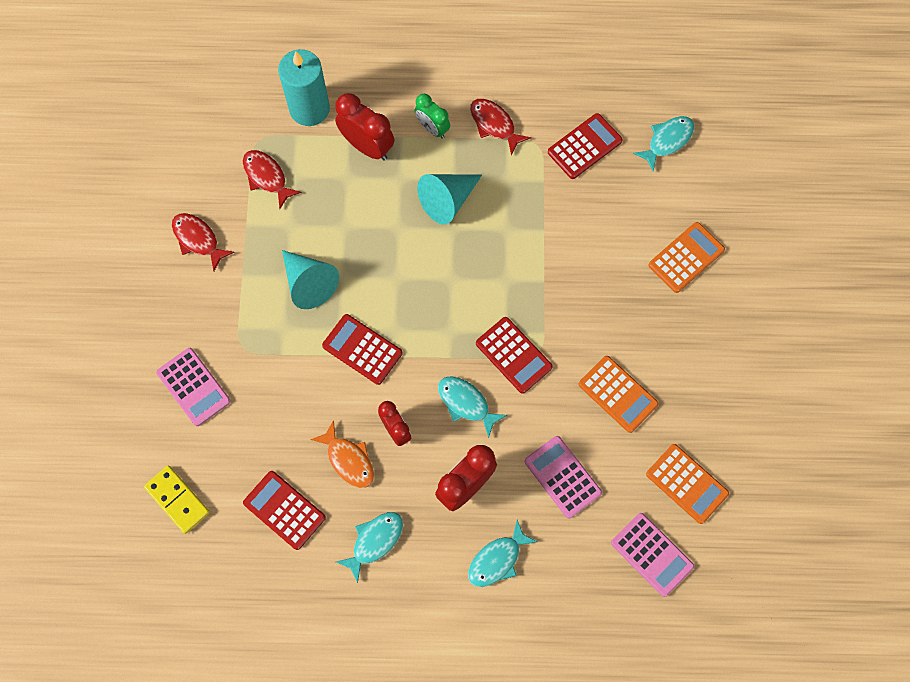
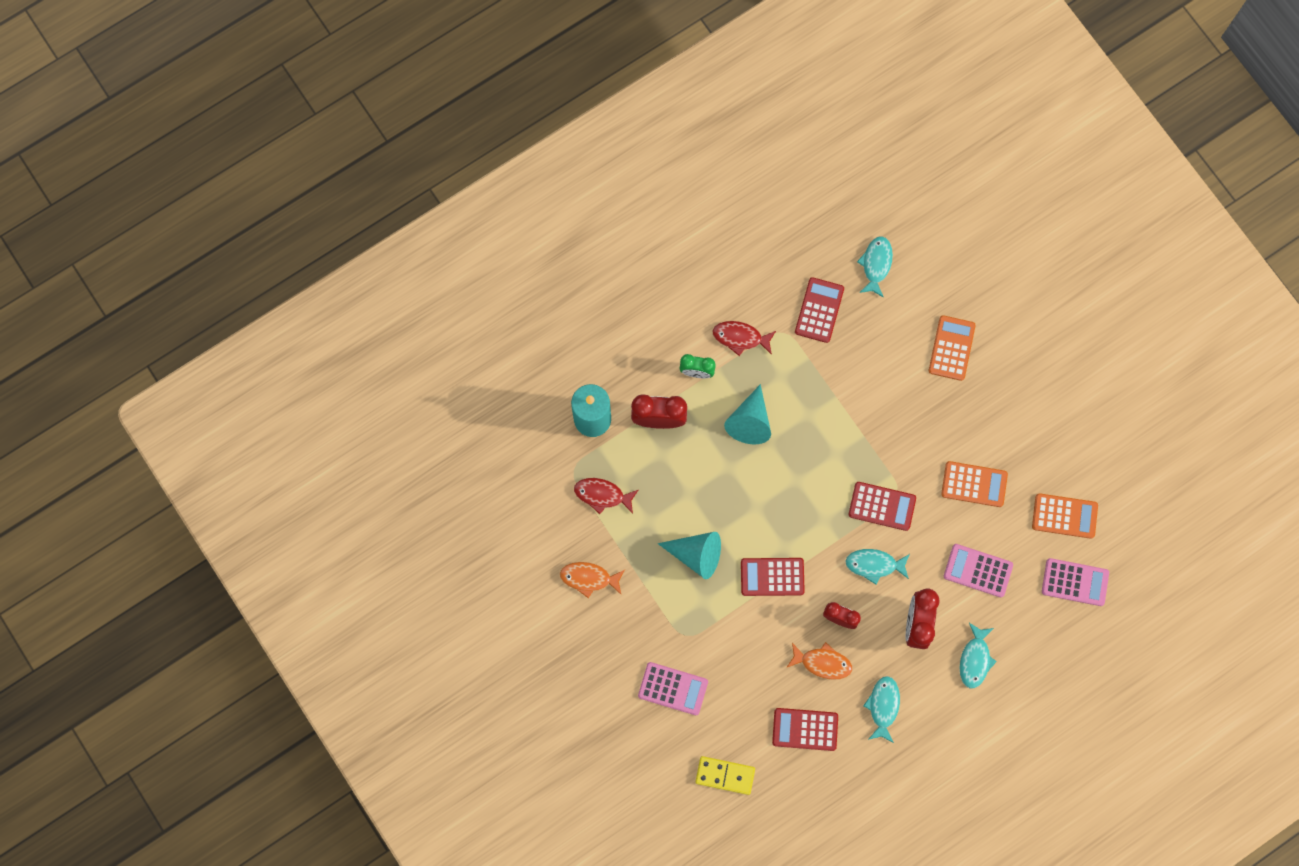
camera: 35 degrees left, 5 degrees up
red fish [172,213,235,271] -> orange fish [560,562,625,598]

